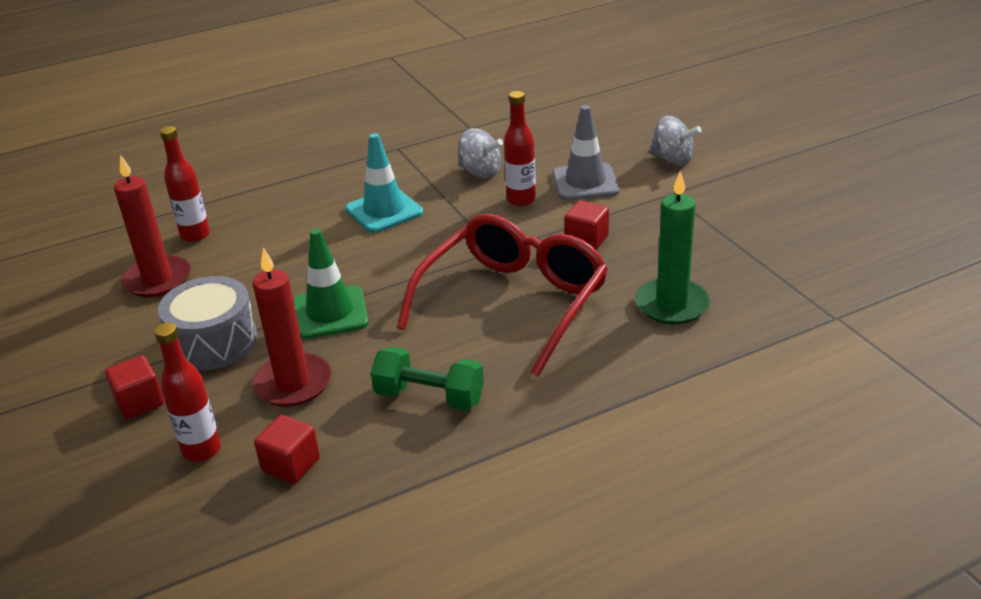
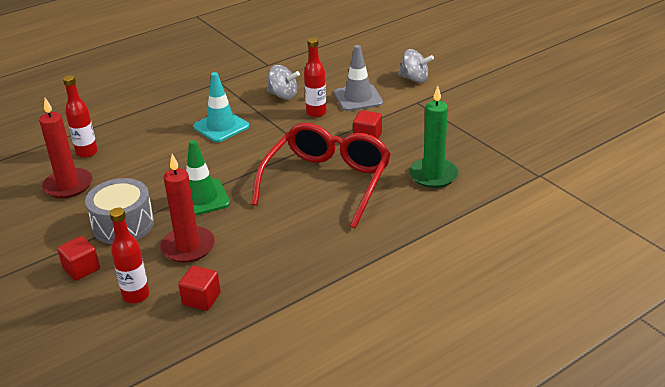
camera: 10 degrees left, 0 degrees up
green dumbbell [371,347,484,411] -> none

